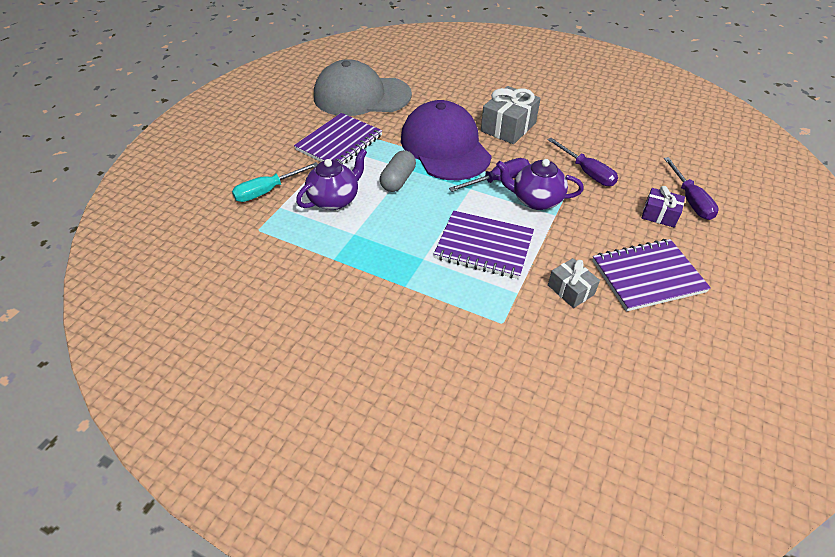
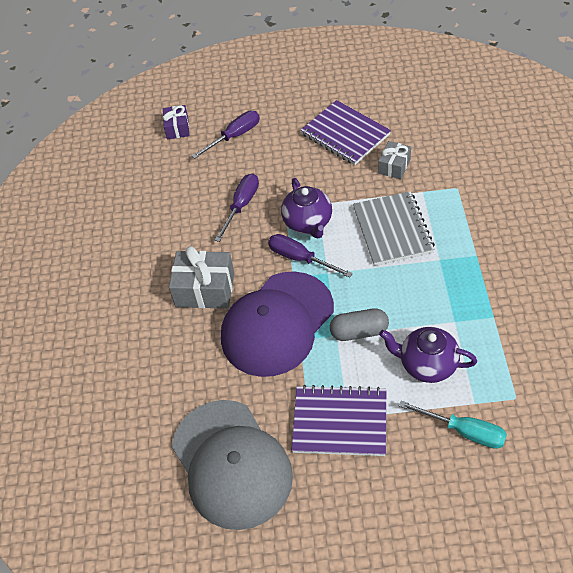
camera: 115 degrees left, 5 degrees up
purple notebook [434,210,534,279] -> grey notebook [353,191,435,266]
purple gift [642,186,685,228] -> purple gift moved to [163,105,189,139]

